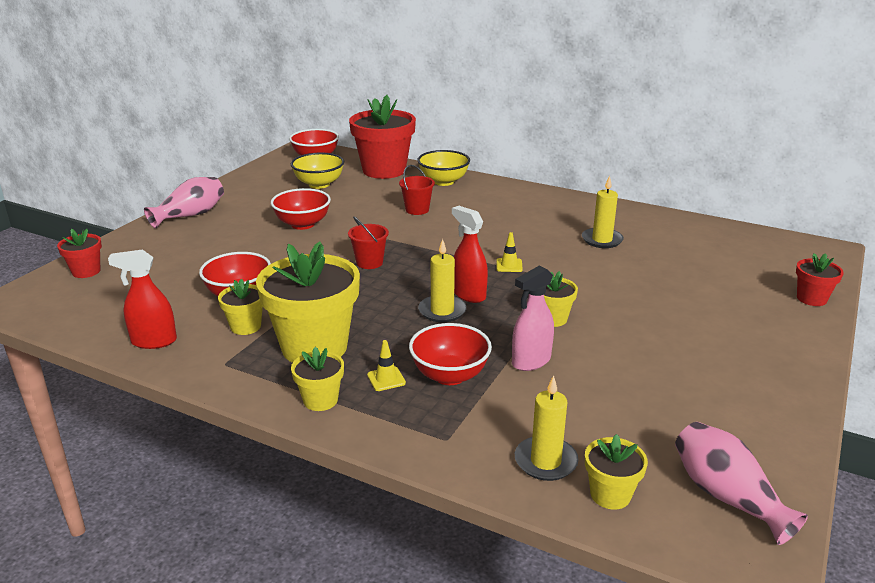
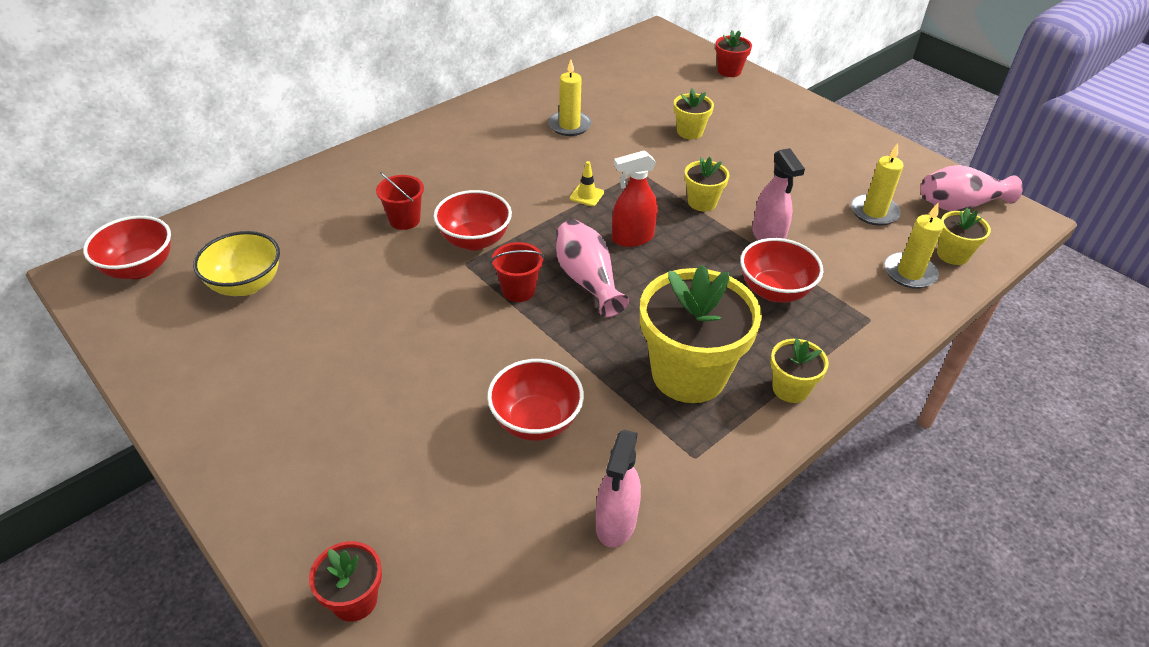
camera: 70 degrees left, 15 degrees up
red spray bottle [108,249,177,349] -> pink spray bottle [596,430,641,548]
pink vase [144,177,224,229] -> pink vase moved to [556,219,629,317]
yellow flower pot [218,279,263,335] -> yellow flower pot moved to [674,88,714,139]
red bowl [271,188,331,230] -> red bowl moved to [434,190,512,250]
red flower pot [349,95,416,179] -> none
yellow traffic cone [367,340,406,391] -> none
yellow bowl [417,150,470,186] -> none
yellow candle [418,239,467,322] -> yellow candle moved to [851,143,903,226]

